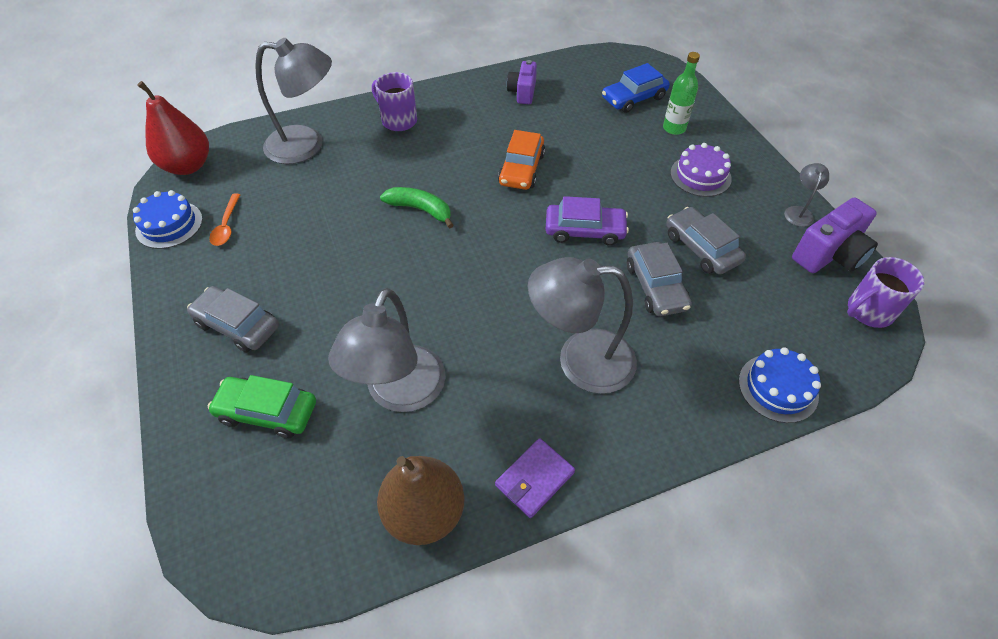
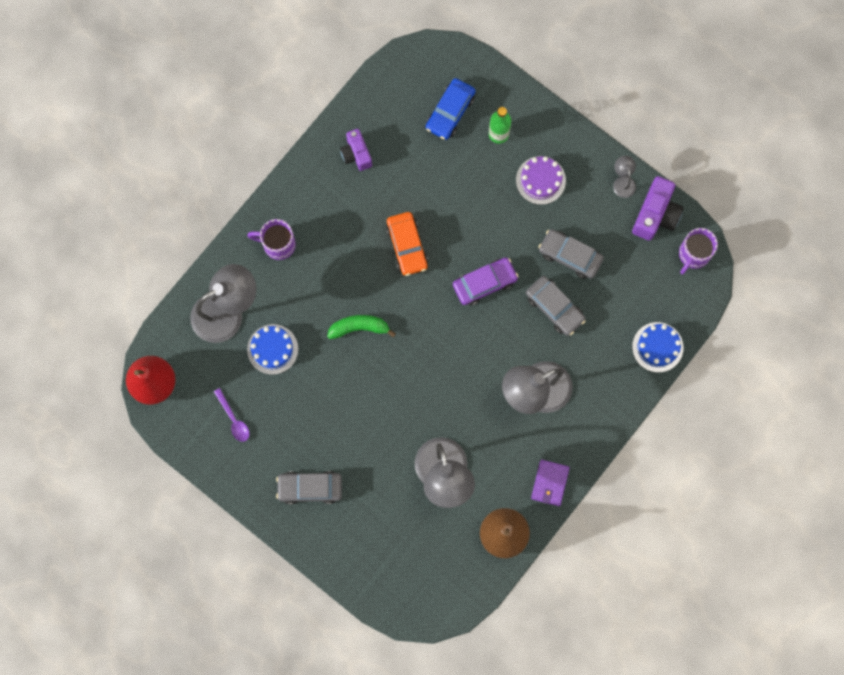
camera: 30 degrees left, 25 degrees up
blue cake [133,190,203,249] -> blue cake moved to [247,324,298,375]
green car [208,375,316,438] -> none
orange spoon [209,194,240,246] -> purple spoon [214,388,250,442]

